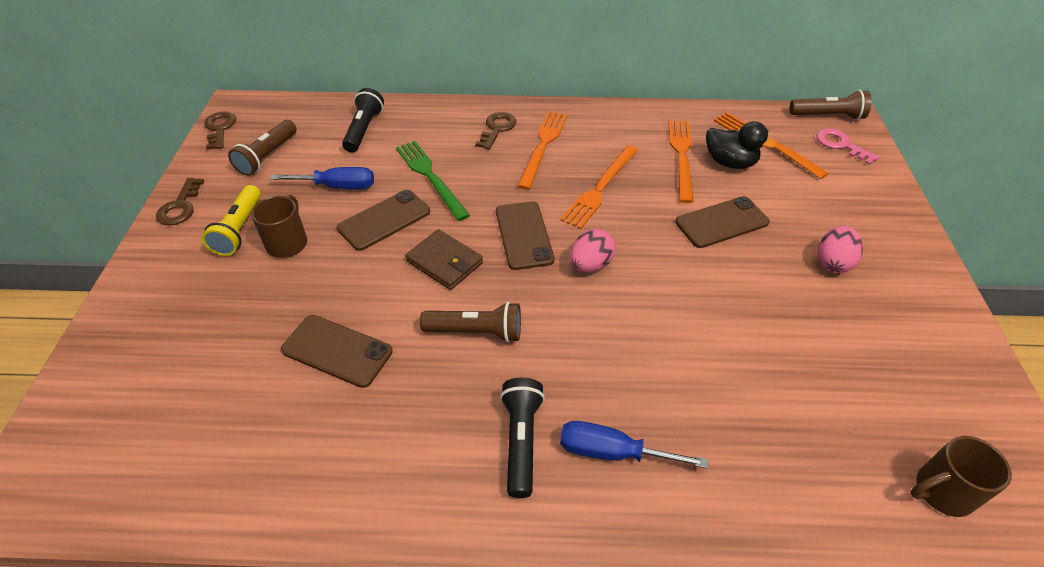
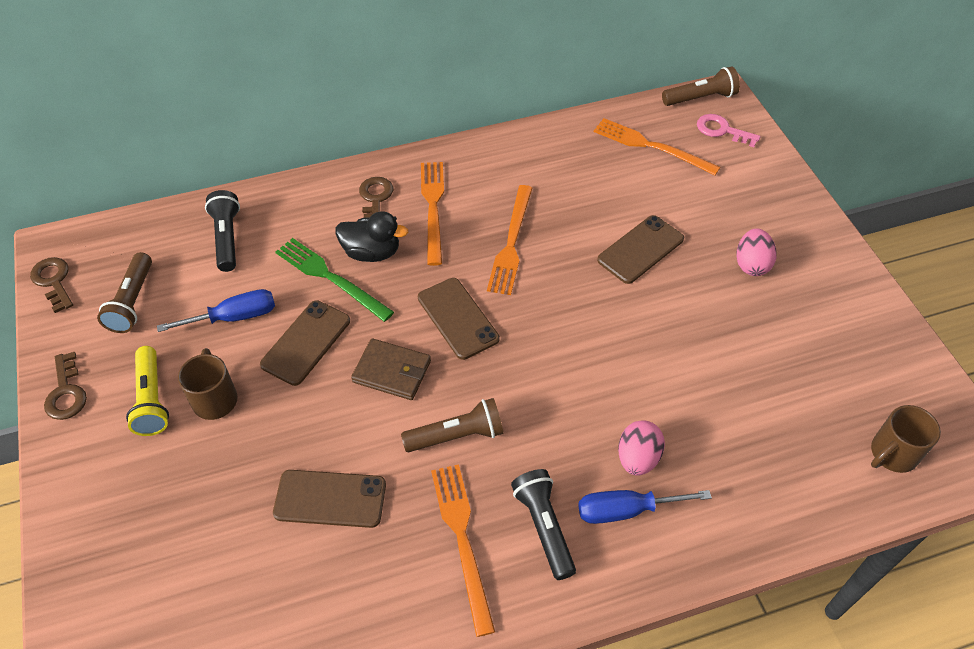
camera: 20 degrees left, 5 degrees up
pink egg [570,229,616,272] -> pink egg moved to [618,420,665,476]
orange fork [668,120,694,203] -> orange fork moved to [431,464,495,637]
black duck [706,121,777,169] -> black duck moved to [335,212,409,262]

